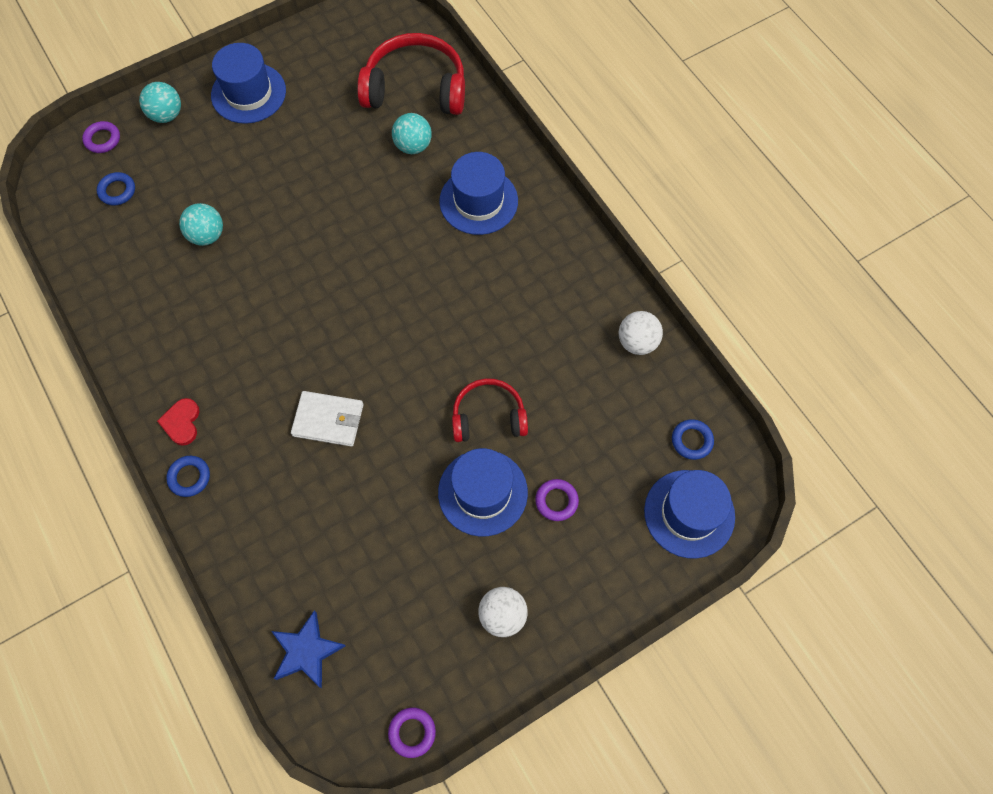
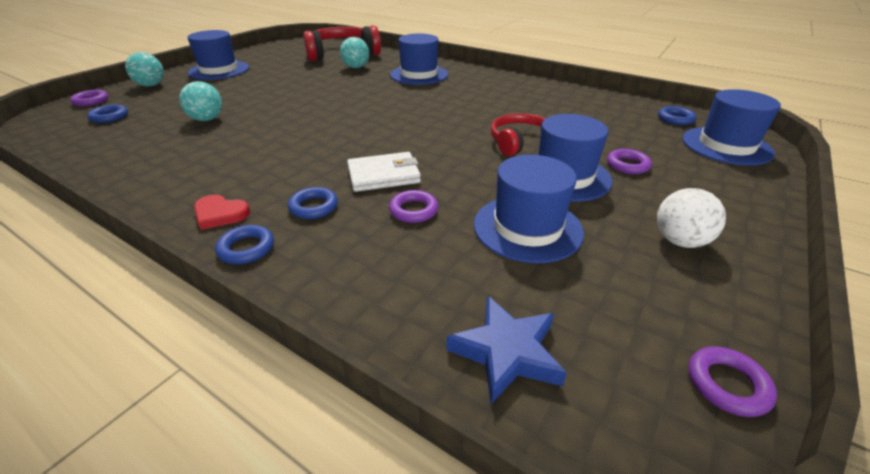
camera: 25 degrees left, 30 degrees down
red heart [157,398,200,446] -> red heart turned 45 degrees counterclockwise [194,195,250,230]
white ball [619,311,663,355] -> none
none -> blue ring [288,187,338,219]
none -> purple ring [389,190,438,223]
none -> blue hat [474,155,584,263]

